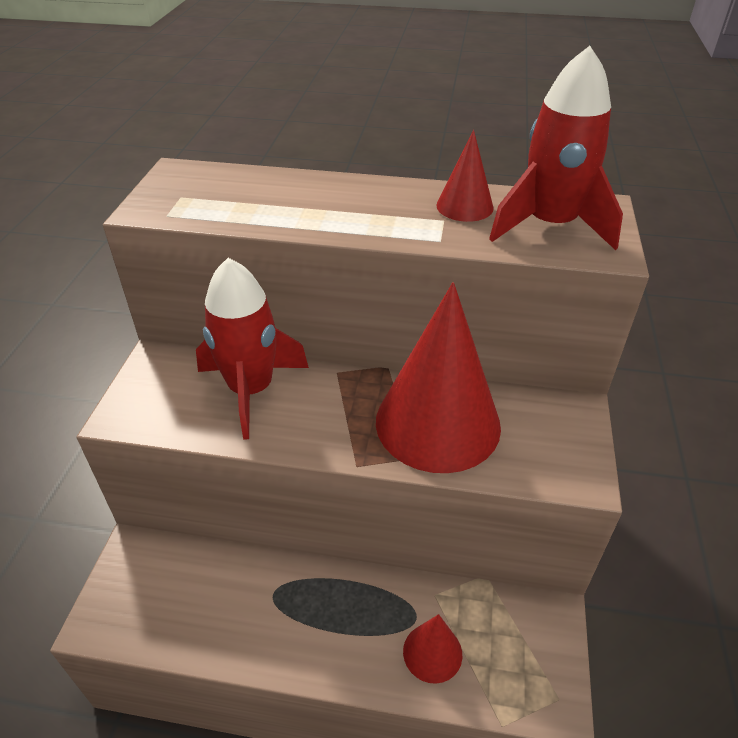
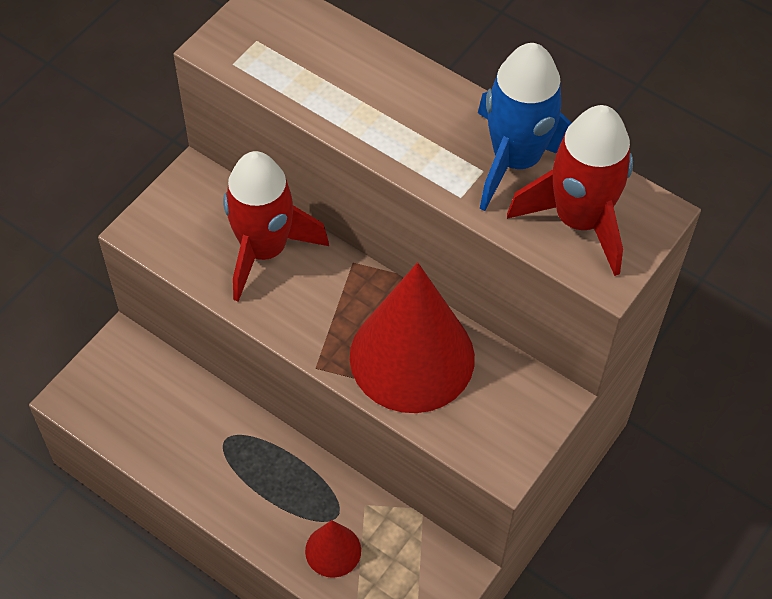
camera: 25 degrees right, 15 degrees up
red cone [436,130,494,222] -> blue rocket [478,43,572,211]

